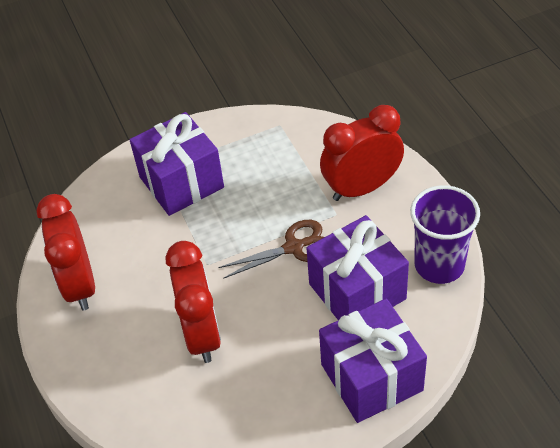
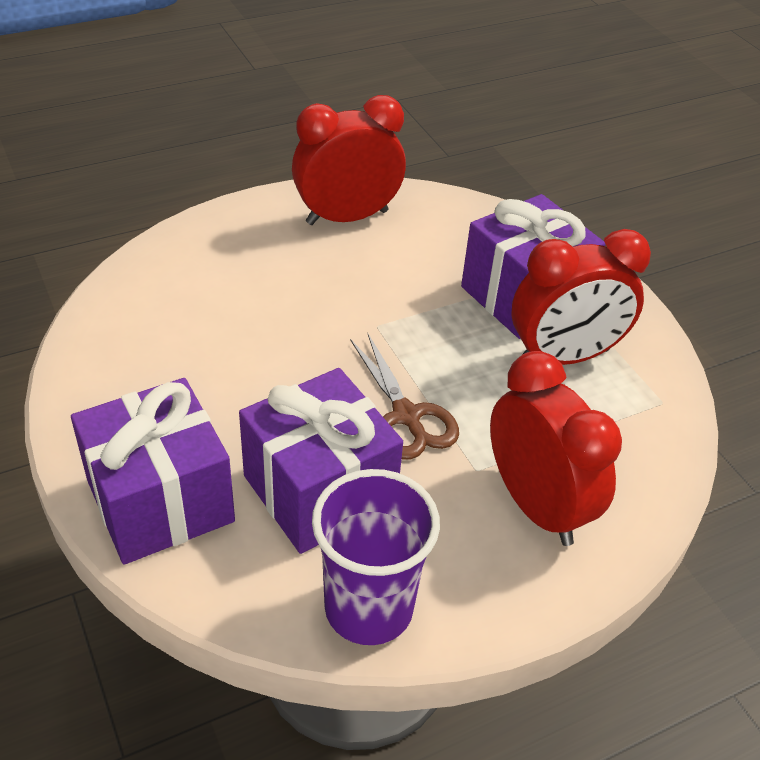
camera: 80 degrees right, 5 degrees down
red clock [166,241,221,363] -> red clock moved to [511,229,651,365]

